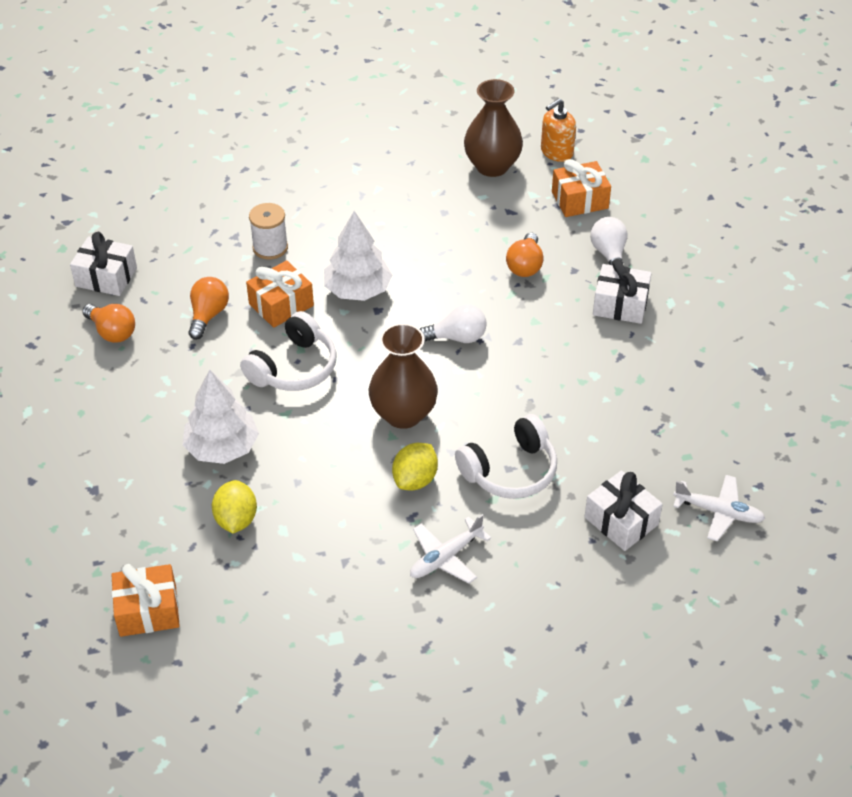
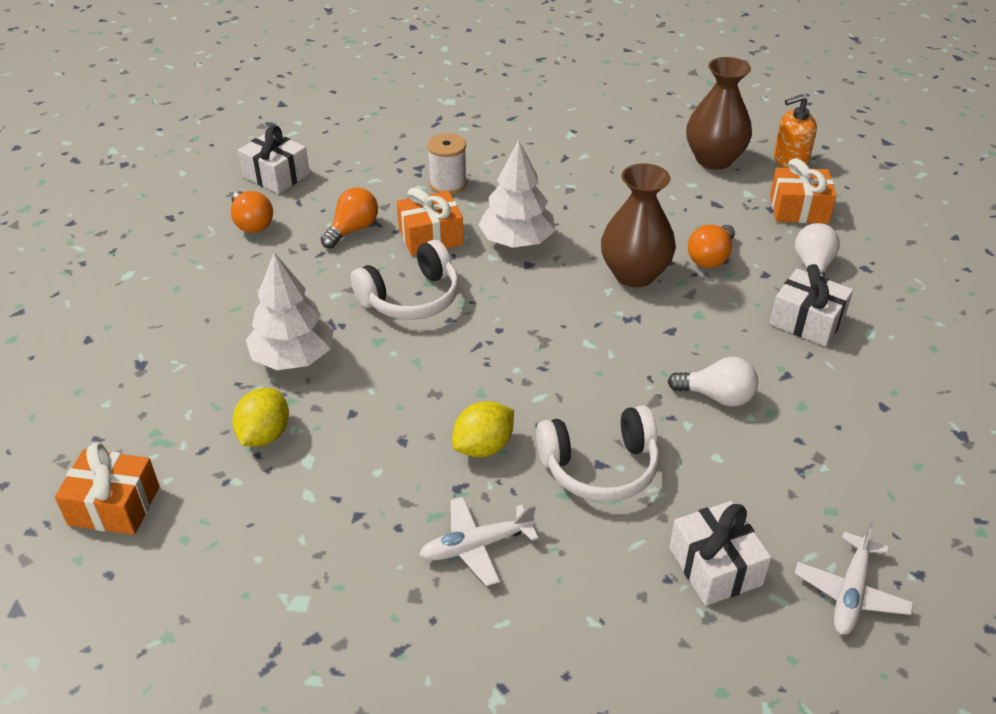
camera: 20 degrees right, 5 degrees down
brown vase [369,323,438,429] -> brown vase moved to [601,163,676,287]
white light bulb [420,304,487,343] -> white light bulb moved to [668,357,758,406]
white plane [673,475,765,541] -> white plane turned 75 degrees clockwise [795,521,914,635]

